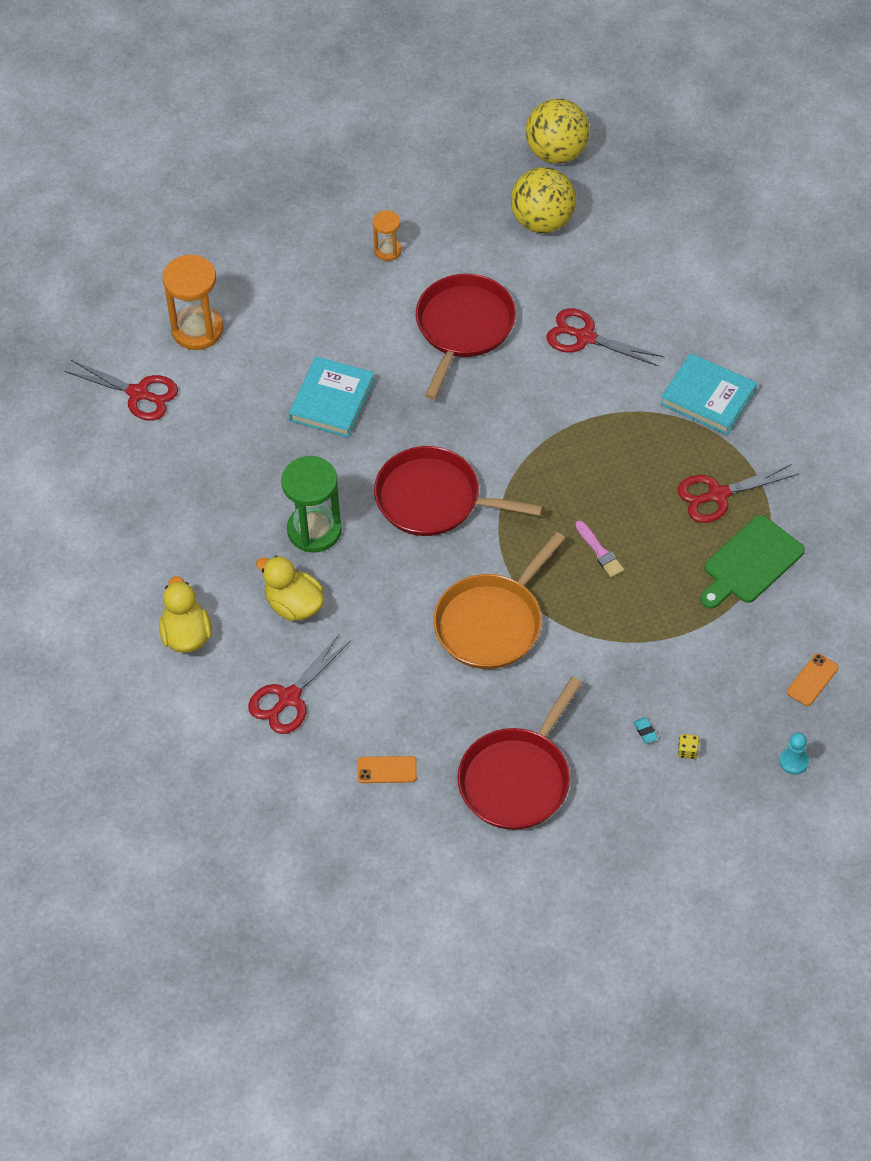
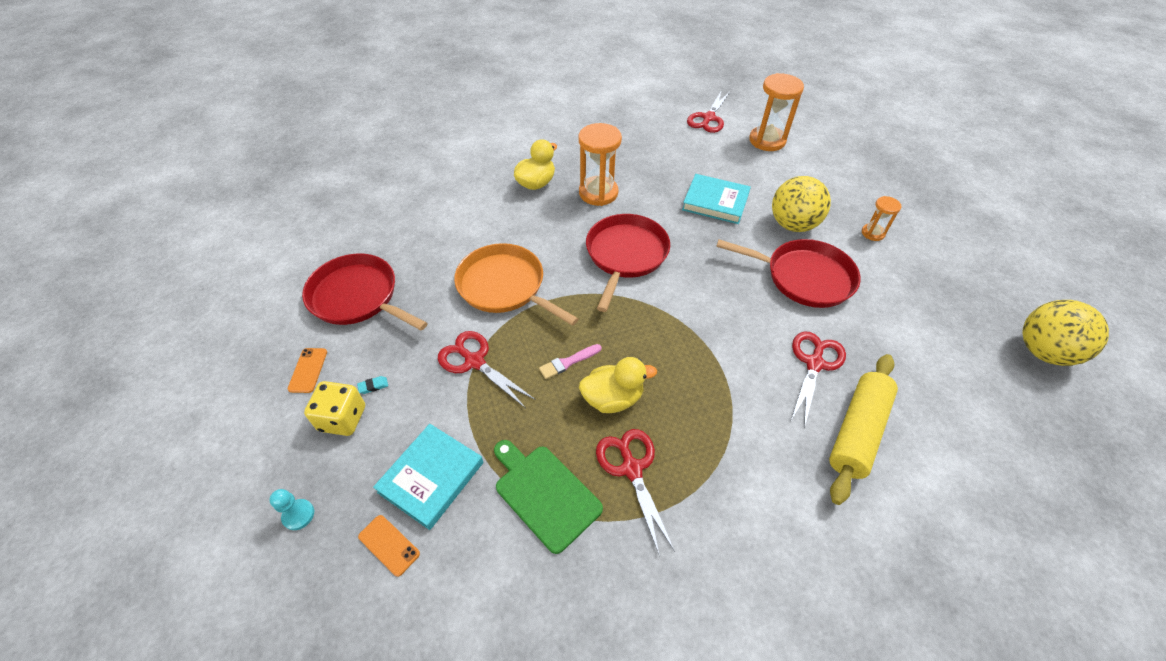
camera: 90 degrees right, 5 degrees down
yellow duck [159,576,212,653] -> yellow duck moved to [579,357,657,413]
red scissors [248,634,351,734] -> red scissors moved to [438,331,536,408]
green hourglass [281,456,342,553] -> orange hourglass [579,123,622,206]
orange phone [357,756,417,783] -> orange phone moved to [288,348,327,393]
yellow ball [511,167,576,233] -> yellow ball moved to [772,176,831,232]
turquoise book [660,353,757,435] -> turquoise book moved to [373,424,483,530]
yellow dice [678,734,699,759] -> yellow dice [304,381,365,436], size x2.22
none -> yellow rolling pin [829,354,898,505]

